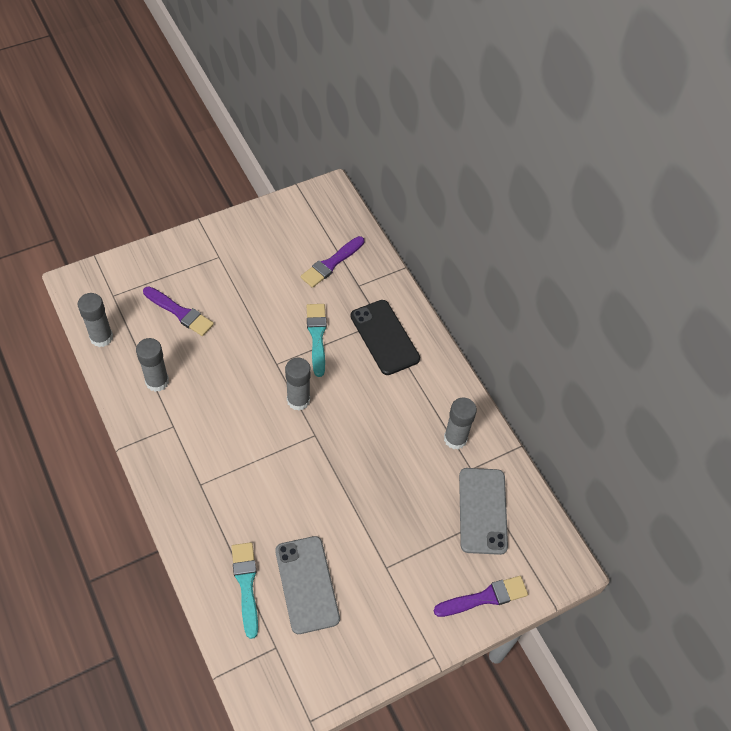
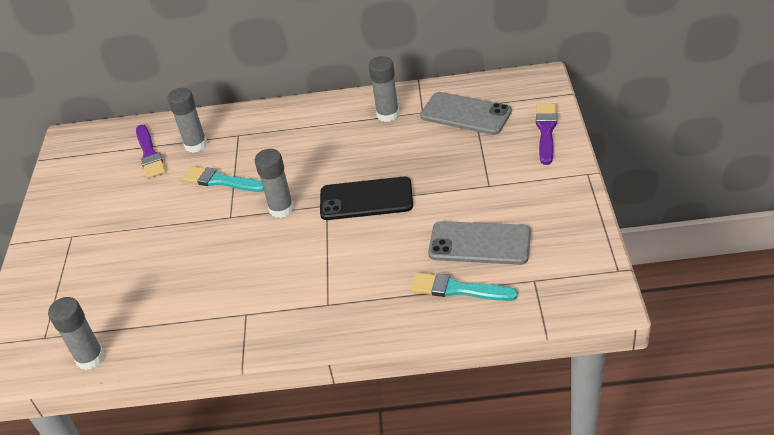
camera: 55 degrees left, 15 degrees down
grey glue stick [136,338,169,392] -> grey glue stick moved to [167,88,207,153]
purple brush [143,286,214,336] -> none
black phone [351,300,420,375] -> black phone moved to [320,177,413,220]

